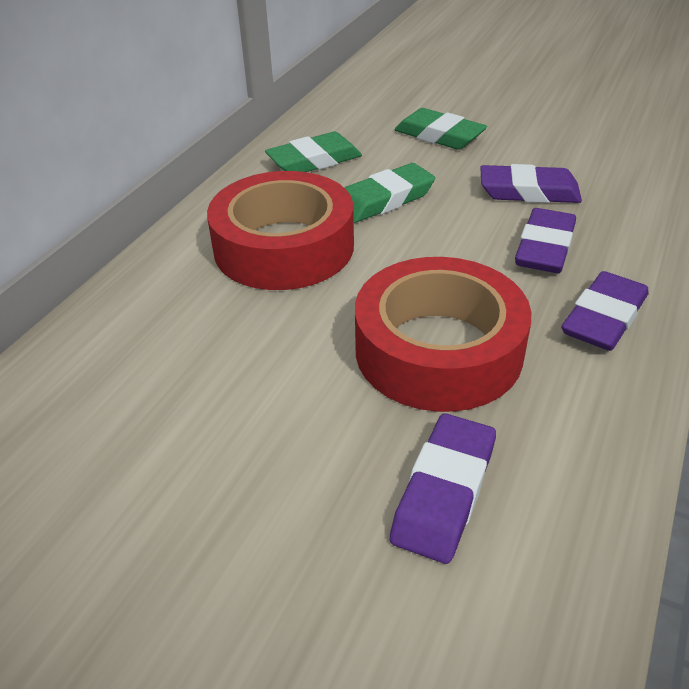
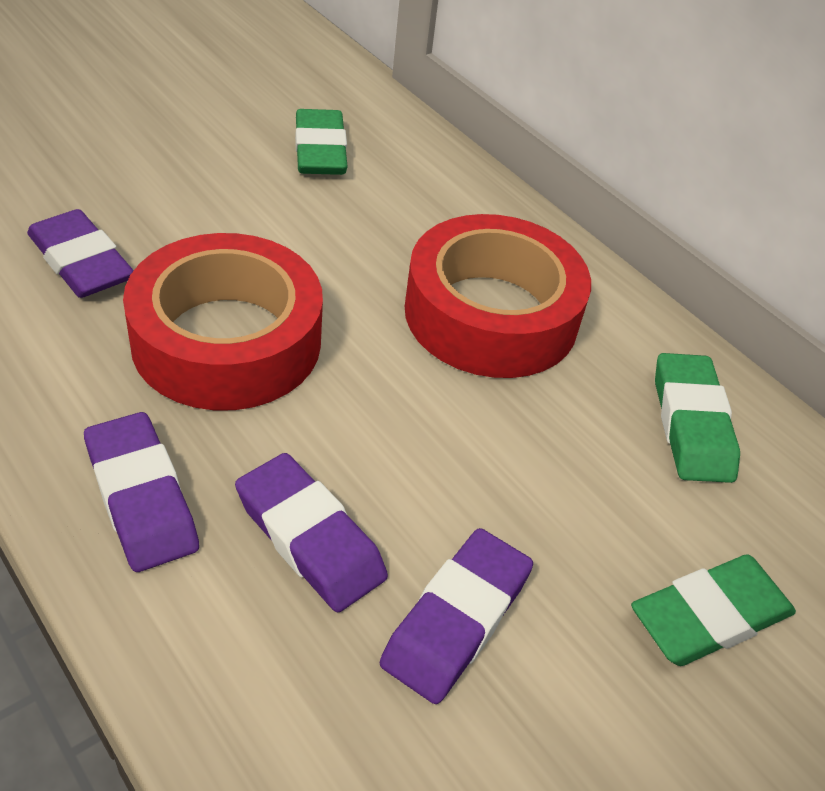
camera: 110 degrees right, 5 degrees up
green eraser [344,163,435,223] -> green eraser moved to [295,109,348,175]

